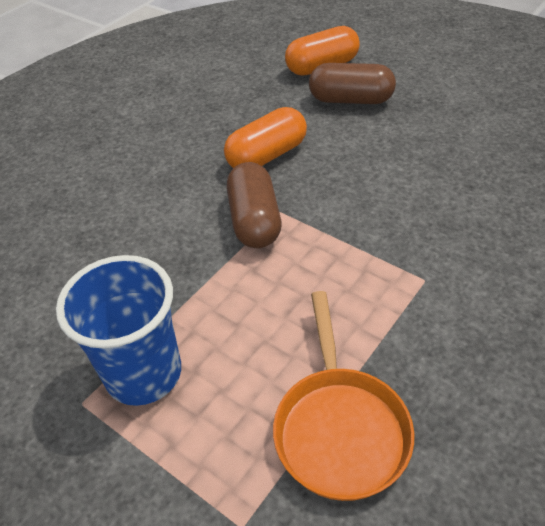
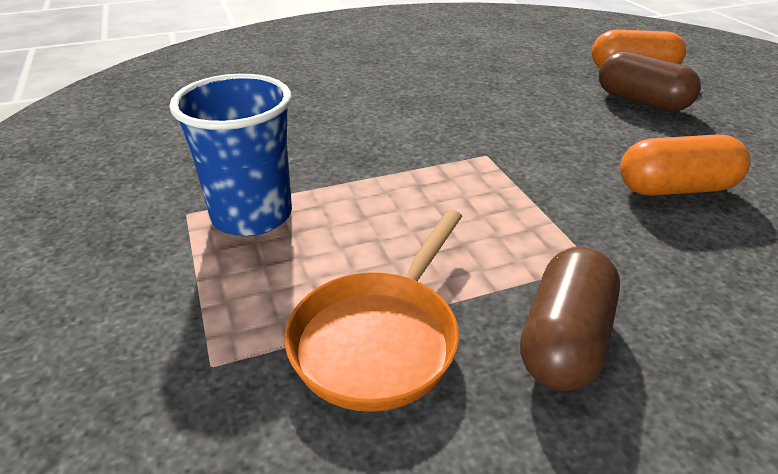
camera: 30 degrees right, 10 degrees down
orange capsule [224,107,307,169] -> orange capsule moved to [620,135,750,196]
brown capsule [227,162,281,248] -> brown capsule moved to [520,247,620,391]

